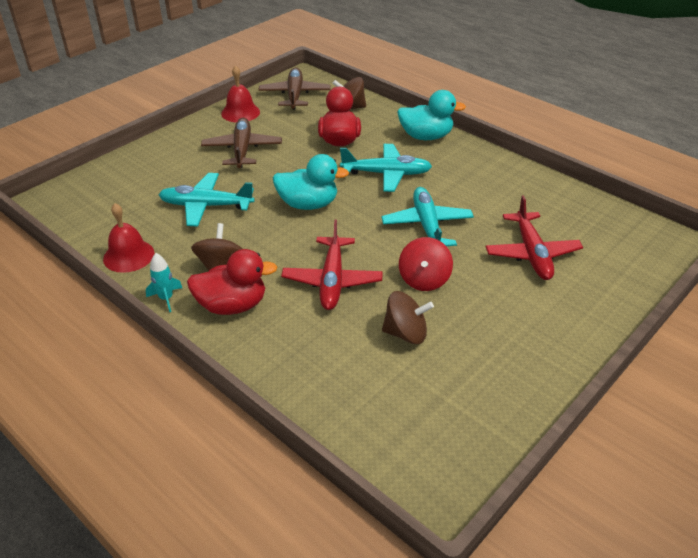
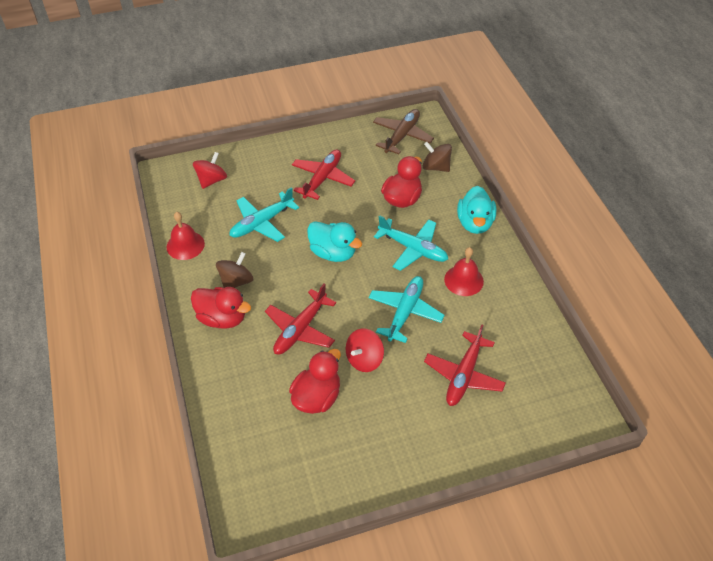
camera: 30 degrees right, 10 degrees up
turquoise rocket [146,253,182,312] -> none
turquoise plane [159,173,255,227] -> turquoise plane turned 75 degrees counterclockwise [229,187,299,242]
brown plane [201,118,282,168] -> red plane [292,149,355,200]
red bell [221,65,260,123] -> red bell moved to [444,247,484,296]
brown spinning top [382,291,434,344] -> red duck [289,349,341,414]
turquoise duck [397,90,466,140] -> turquoise duck turned 60 degrees clockwise [457,186,496,234]
none -> red spinning top [193,152,227,189]

